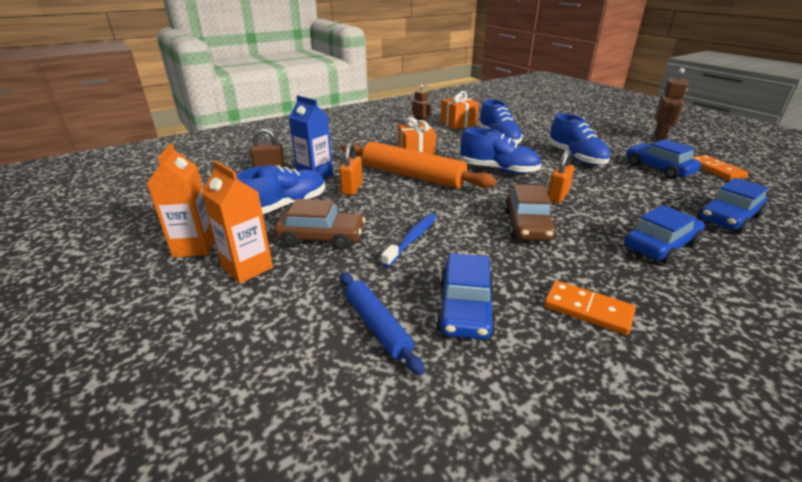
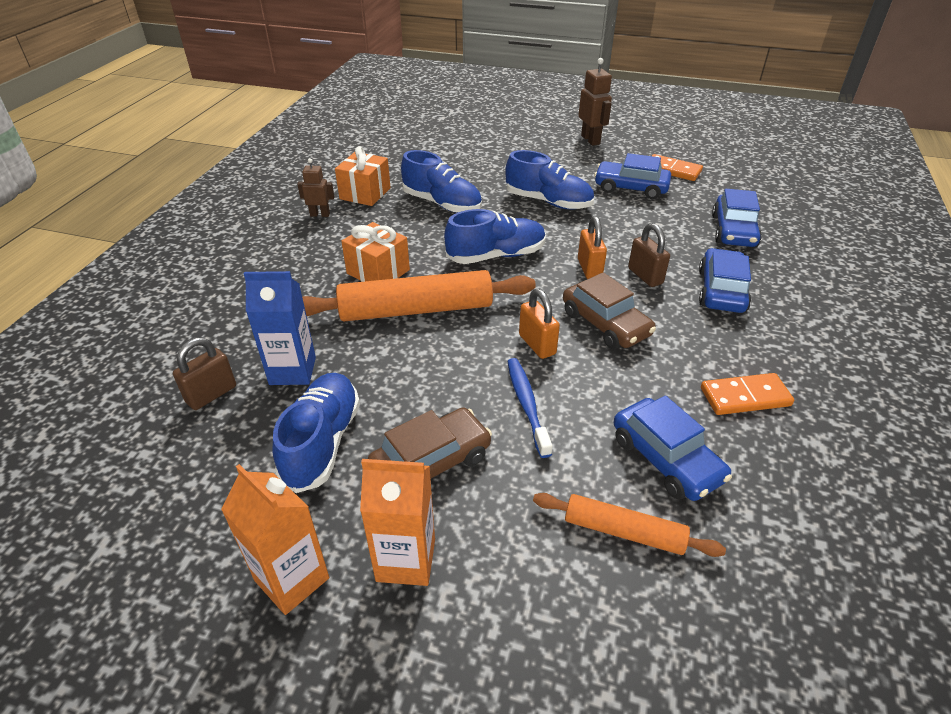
camera: 40 degrees left, 10 degrees up
orange padlock [339,143,362,195] -> orange padlock moved to [519,289,560,359]
blue rolling pin [340,272,425,375] -> orange rolling pin [533,493,726,557]
none -> brown padlock [628,223,670,287]

